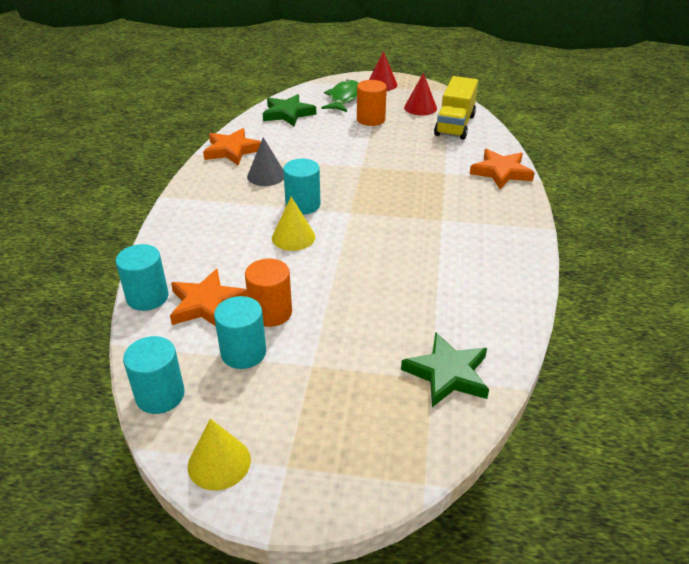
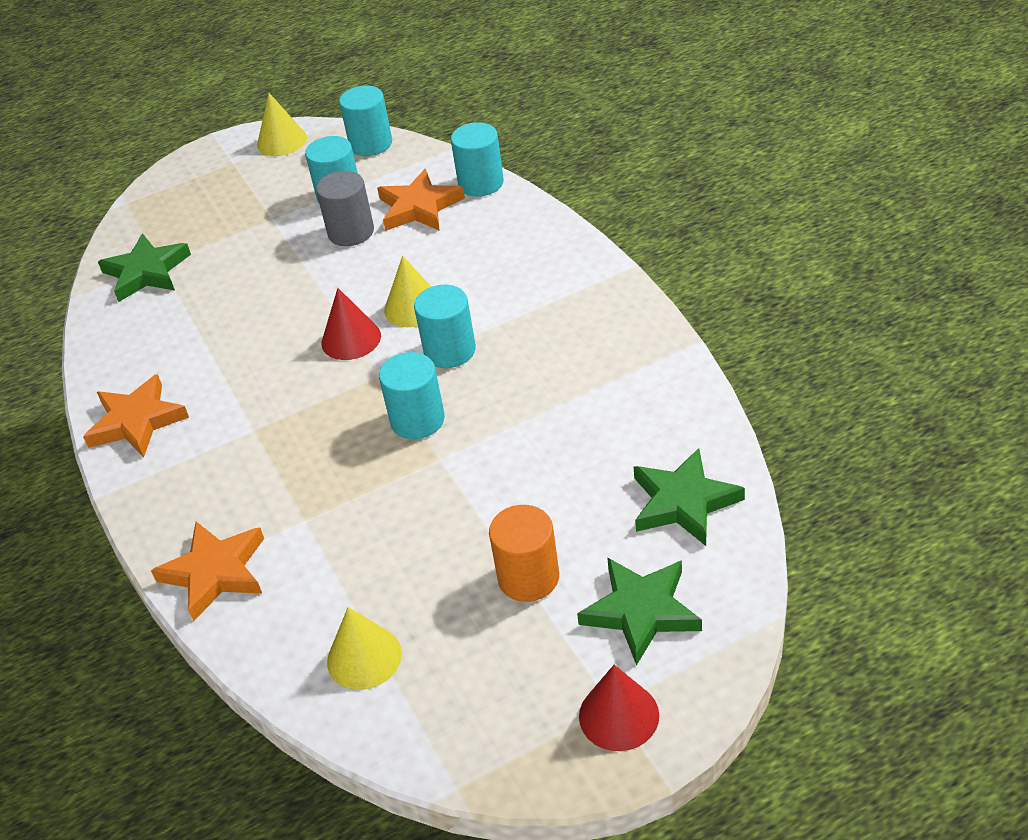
camera: 150 degrees right, 5 degrees up
orange star [203,128,261,165] -> orange star moved to [83,374,189,457]
orange cylinder [245,258,292,327] -> grey cylinder [316,171,374,246]
grey cone [247,137,284,186] -> none
green fish [322,79,359,112] -> green star [577,557,702,666]
red cone [404,73,437,115] -> red cone moved to [321,288,381,360]
yellow truck [434,76,478,140] -> yellow cone [327,607,402,690]
none -> turquoise cylinder [379,352,445,439]

